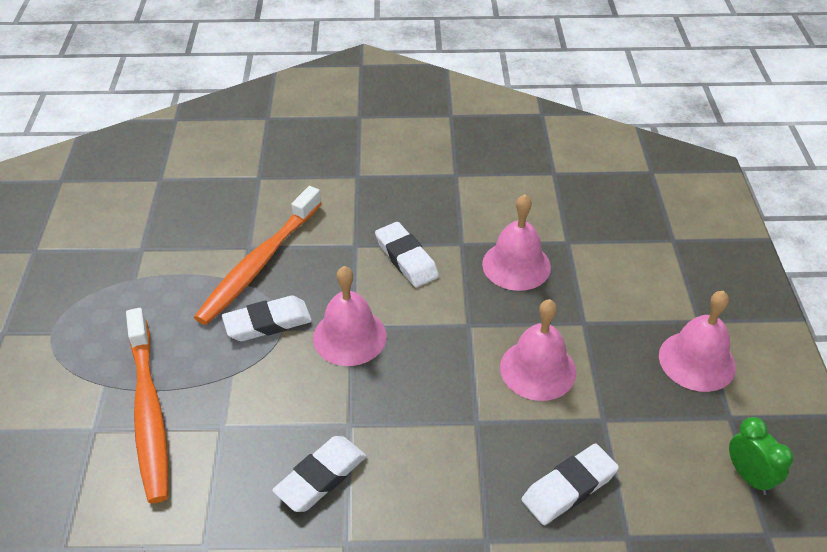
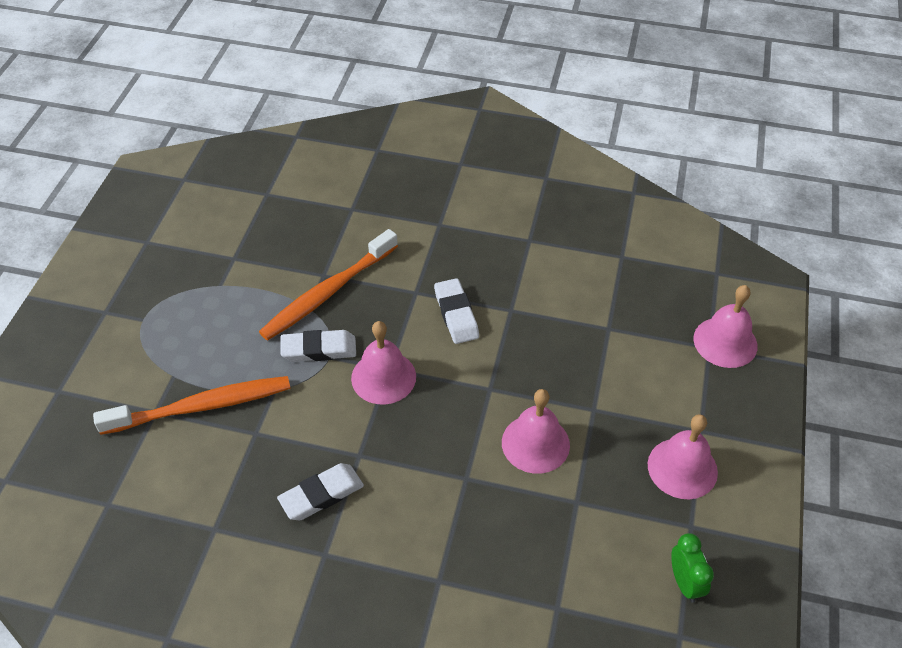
camera: 15 degrees right, 5 degrees up
orange toothbrush [126,308,168,504] -> orange toothbrush turned 105 degrees counterclockwise [93,376,291,435]
pink bell [482,194,551,291] -> pink bell moved to [693,285,757,368]
white eraser [522,444,619,525] -> none

